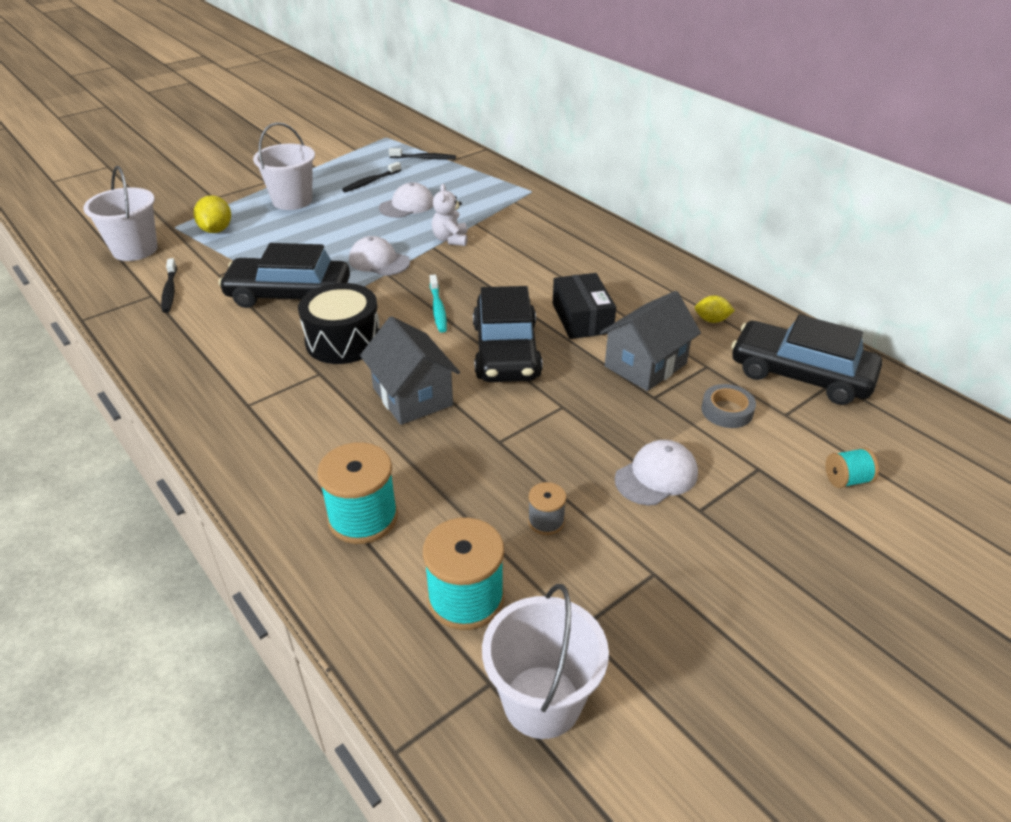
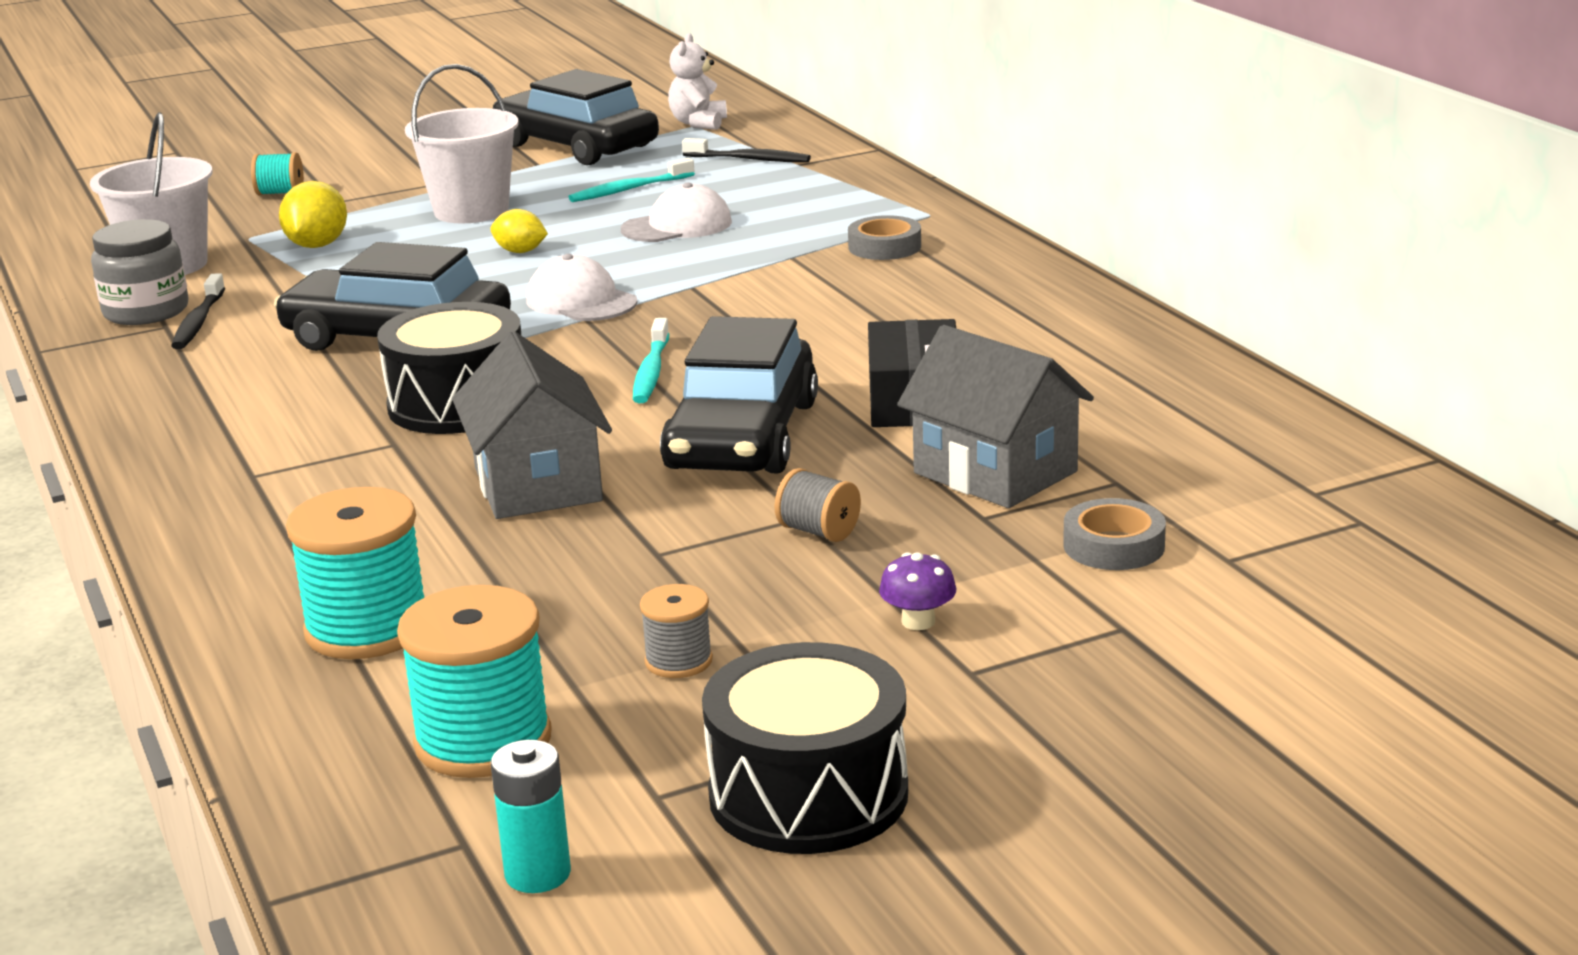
camera: 15 degrees right, 15 degrees down
black toothbrush [342,162,401,192] -> turquoise toothbrush [569,158,695,202]
white teddy bear [432,184,468,246] -> white teddy bear moved to [668,33,727,130]
white bucket [482,584,609,739] -> turquoise battery [491,740,571,893]
grey house [600,291,701,391] -> grey house turned 75 degrees clockwise [897,325,1094,508]
white cap [615,440,698,505] -> purple mushroom [879,552,956,630]
yellow lemon [695,295,735,323] -> yellow lemon moved to [490,209,548,253]
black car [731,315,882,405] -> black car moved to [493,69,659,165]
turquoise spool [825,448,879,488] -> turquoise spool moved to [251,152,304,195]
none -> grey jar [91,219,189,325]
none -> black drum [702,642,908,854]
none -> grey spool [774,468,861,542]
none -> grey tape [848,215,921,260]

